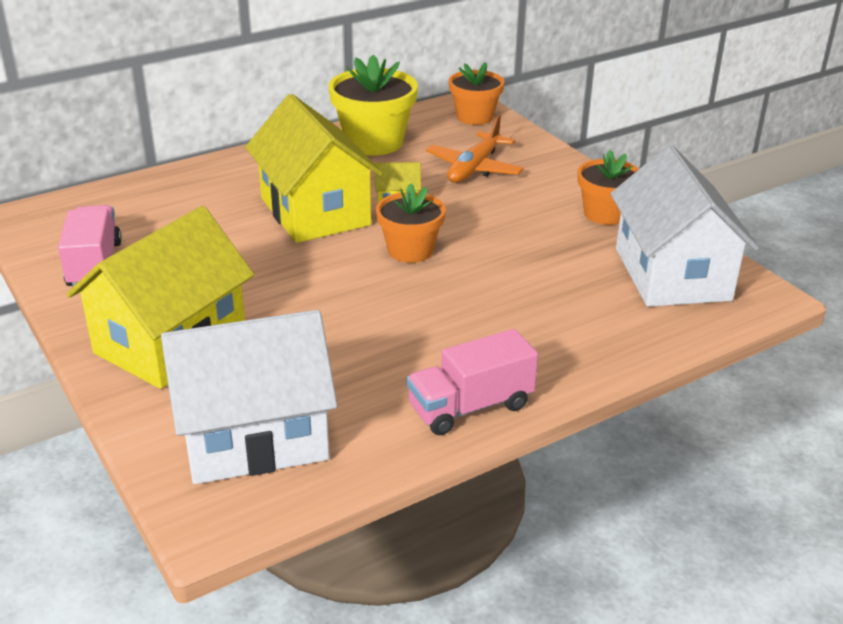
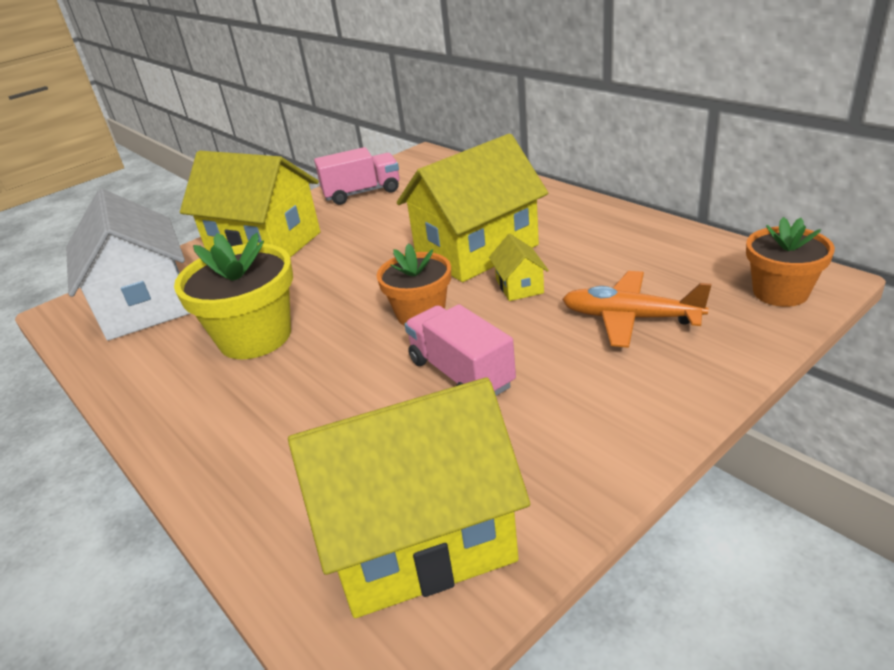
camera: 85 degrees right, 0 degrees up
yellow flower pot [328,55,418,156] -> yellow flower pot moved to [174,233,293,359]
pink truck [407,329,538,435] -> pink truck moved to [404,304,516,396]
orange flower pot [578,150,639,225] -> none
white house [610,145,759,307] -> yellow house [288,377,530,618]

